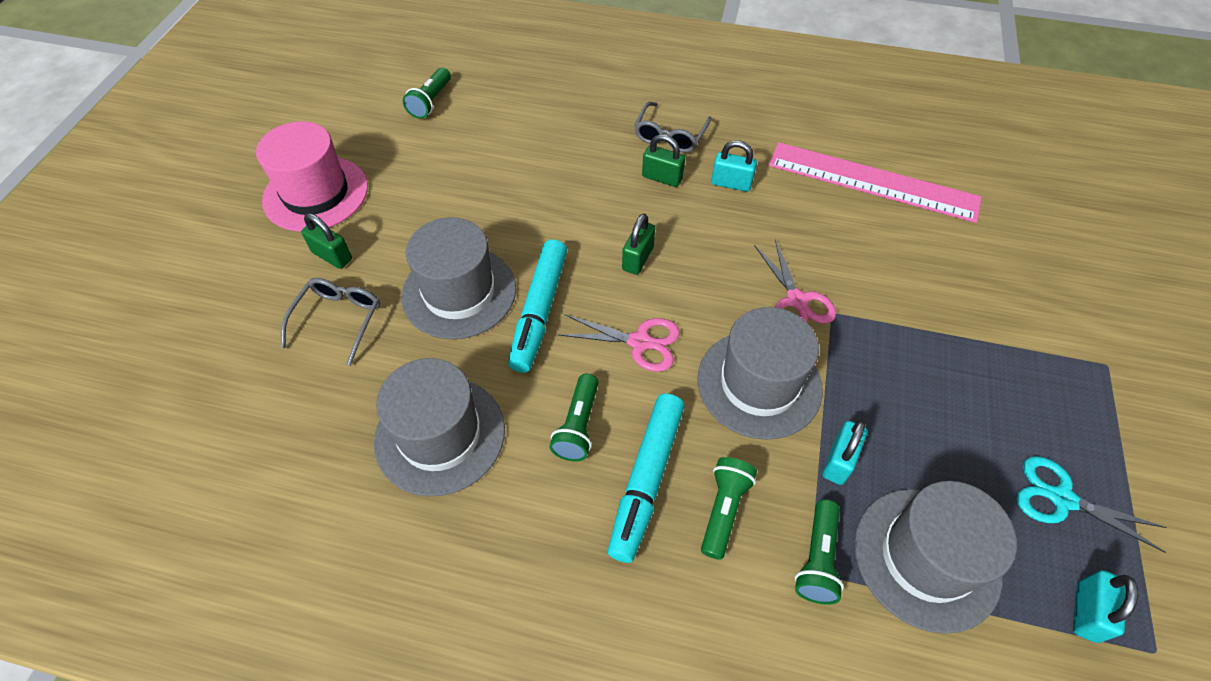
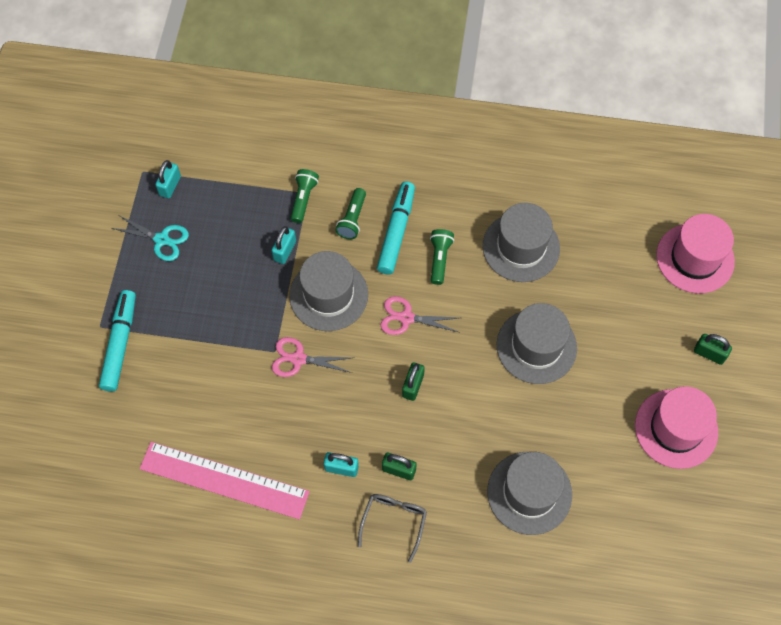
camera: 175 degrees right, 10 degrees up
grey glasses [281,278,380,366] -> none
green padlock [301,213,352,269] -> green padlock moved to [694,334,732,365]
green flashlight [403,68,451,119] -> none
turquoise marker [508,239,567,373] -> turquoise marker moved to [99,290,136,392]
pink scissors [754,239,836,324] -> pink scissors turned 60 degrees counterclockwise [272,337,353,377]
grey hat [854,481,1017,634] -> grey hat moved to [487,452,572,535]
none -> pink hat [656,214,735,293]

